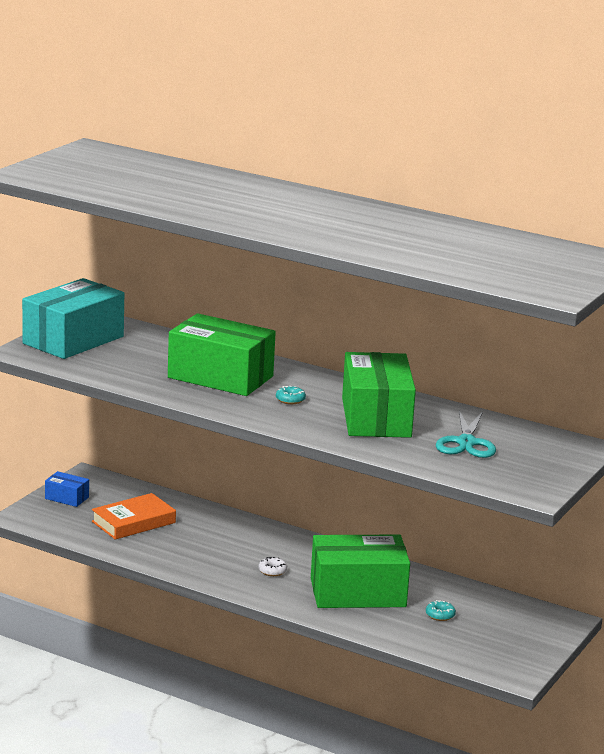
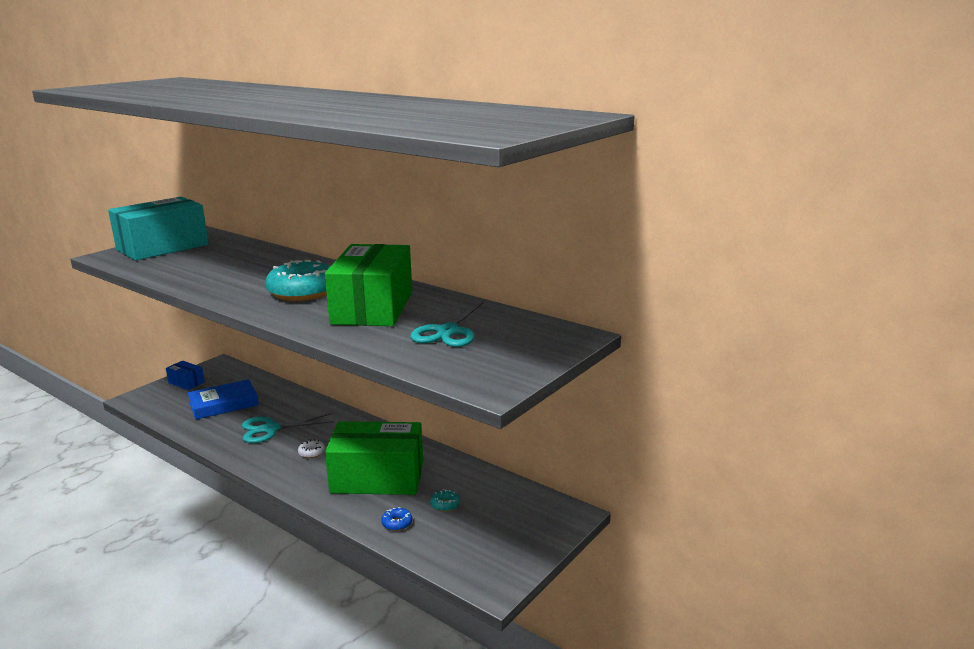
camera: 10 degrees right, 0 degrees up
orange book [92,493,176,540] -> blue book [188,379,259,420]
green box [168,313,276,396] -> none
turquoise donut [276,386,306,404] -> turquoise donut [265,260,331,301], size x2.43
none -> turquoise scissors [242,413,334,443]
none -> blue donut [381,507,412,531]

